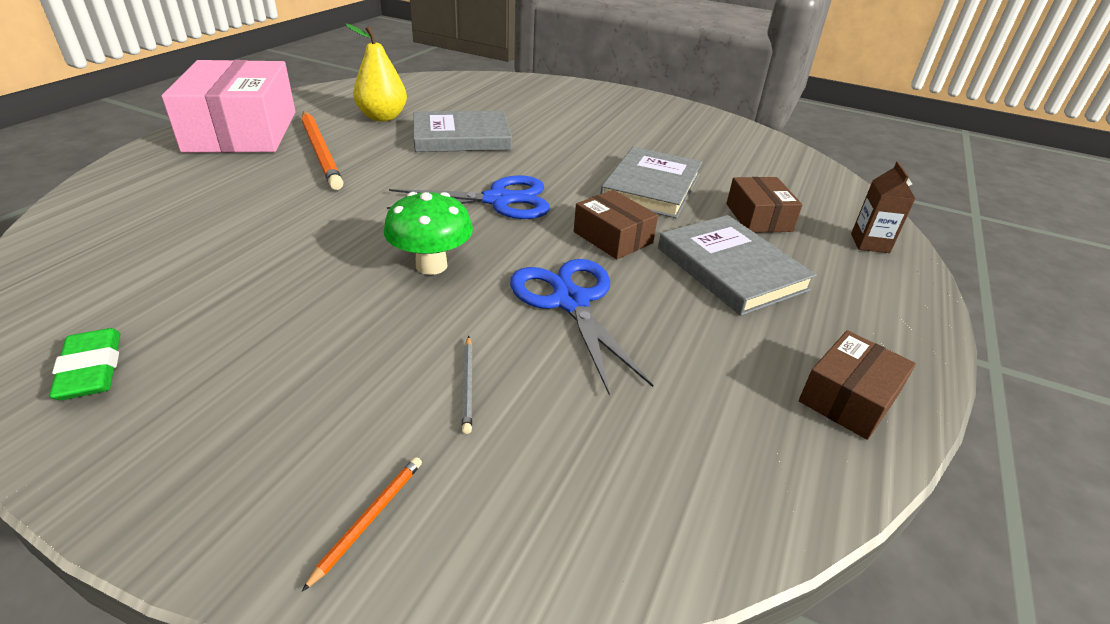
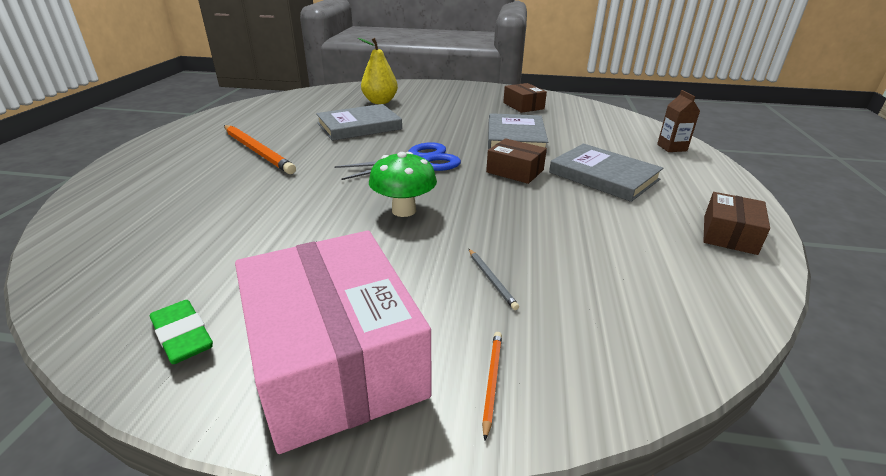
camera: 15 degrees left, 5 degrees down
pink box [161,60,296,153] -> pink box moved to [235,231,431,454]
yellow pear [345,24,407,121] -> yellow pear moved to [358,38,398,104]
blue scissors [510,259,653,395] -> none
brown box [726,177,802,233] -> brown box moved to [503,83,547,113]

